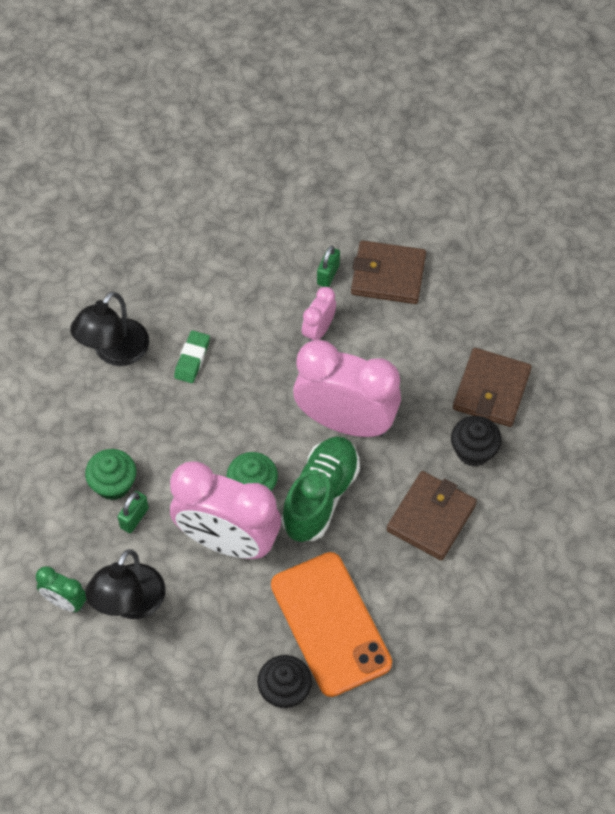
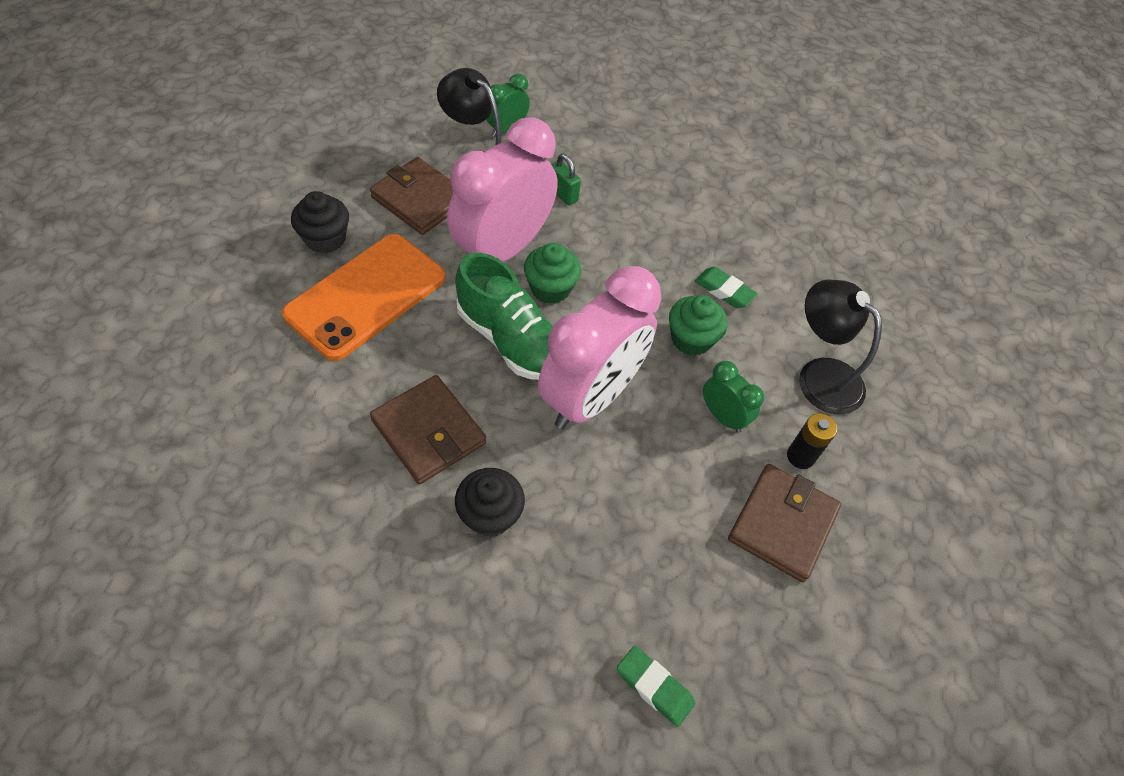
camera: 105 degrees right, 5 degrees down
black lamp [70,292,149,366] -> black lamp moved to [799,279,882,414]
green cupcake [85,449,136,500] -> green cupcake moved to [669,295,728,356]
orange phone [271,552,392,697] -> orange phone turned 45 degrees counterclockwise [282,234,446,361]
pink clock [302,287,336,342] -> green clock [703,361,764,433]
green padlock [317,246,340,287] -> black battery [787,413,837,469]
brown wallet [453,348,532,427] -> brown wallet moved to [370,157,454,235]
none -> green eraser [617,646,695,727]

